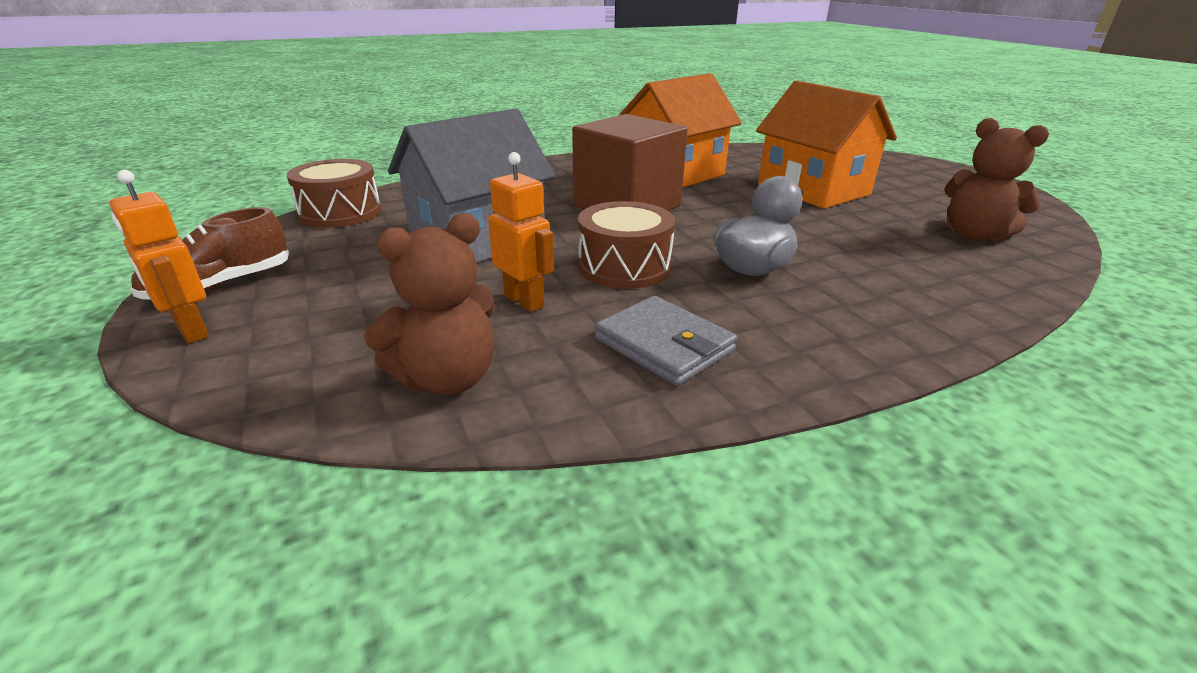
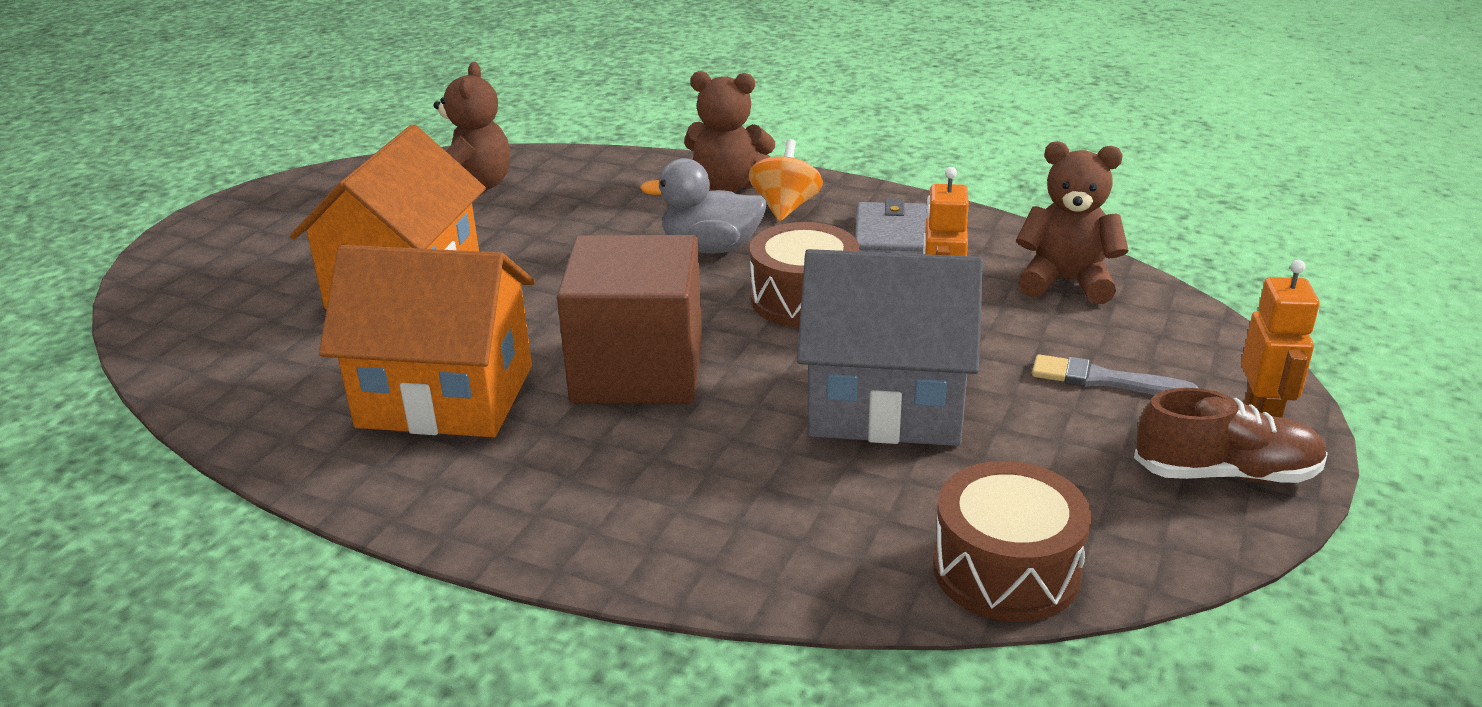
camera: 130 degrees left, 0 degrees up
none -> brown teddy bear [684,71,775,192]
none -> orange spinning top [749,139,823,221]
none -> grey brush [1032,354,1199,395]

